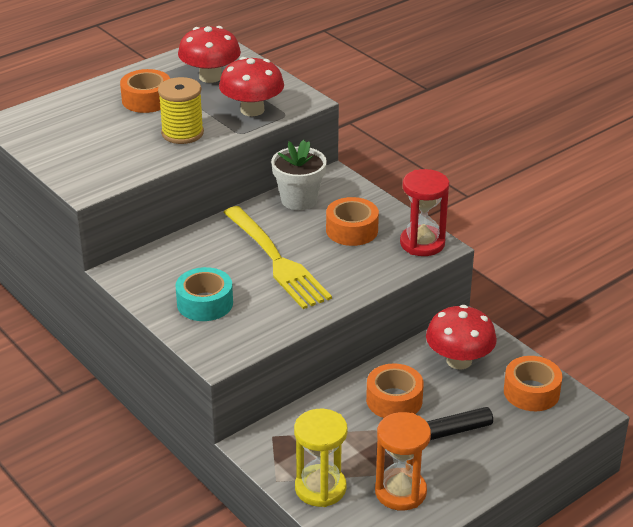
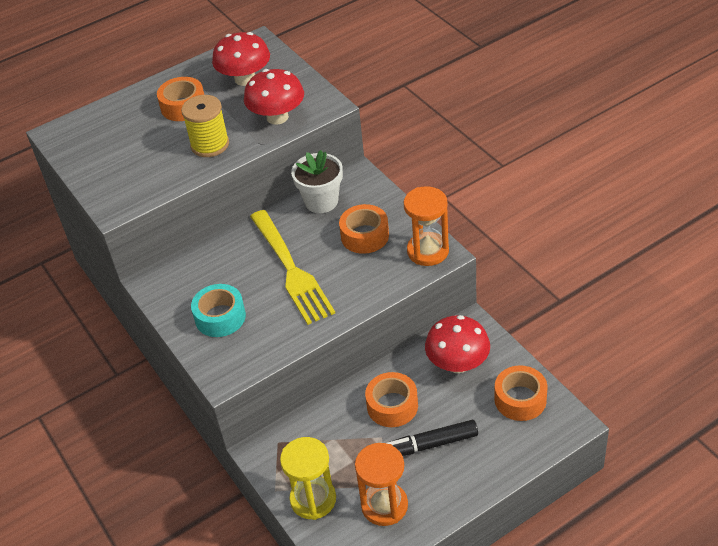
camera: 10 degrees right, 10 degrees up
red hourglass [400,169,449,256] -> orange hourglass [404,186,449,266]

